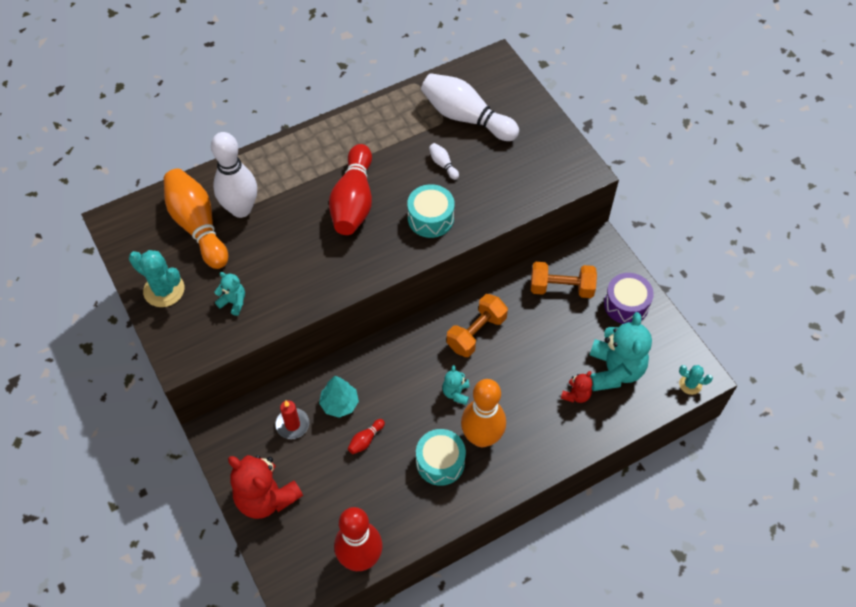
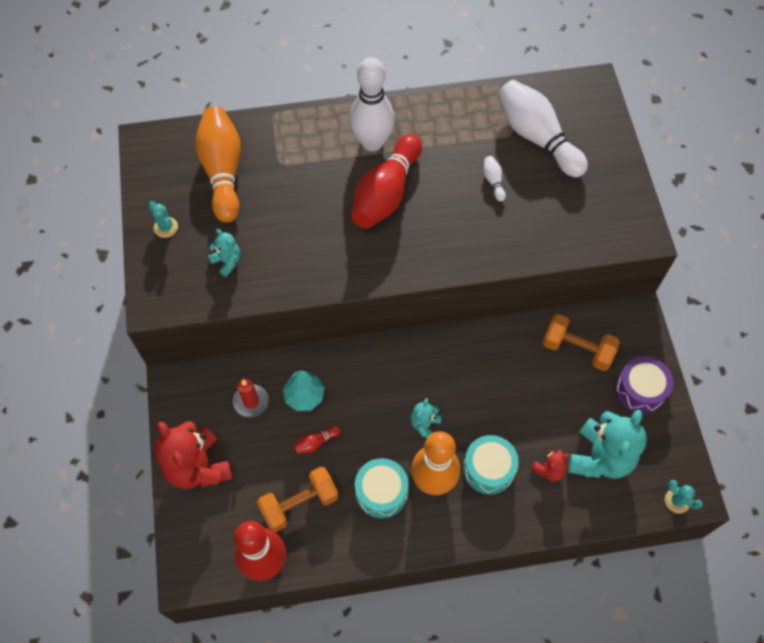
camera: 20 degrees right, 5 degrees up
turquoise cactus [129,250,184,307] -> turquoise cactus [149,201,178,238], size x0.57
white bowling pin [211,132,257,218] -> white bowling pin moved to [349,57,395,151]
turquoise drum [407,184,455,238] -> turquoise drum moved to [463,435,519,494]
orange dumbbell [447,294,508,357] -> orange dumbbell moved to [257,467,339,532]

